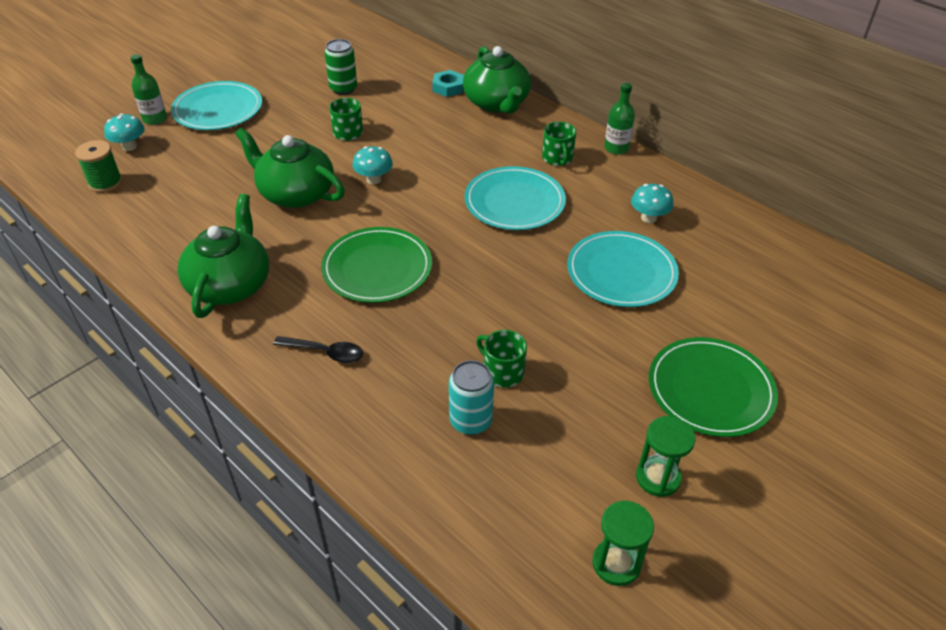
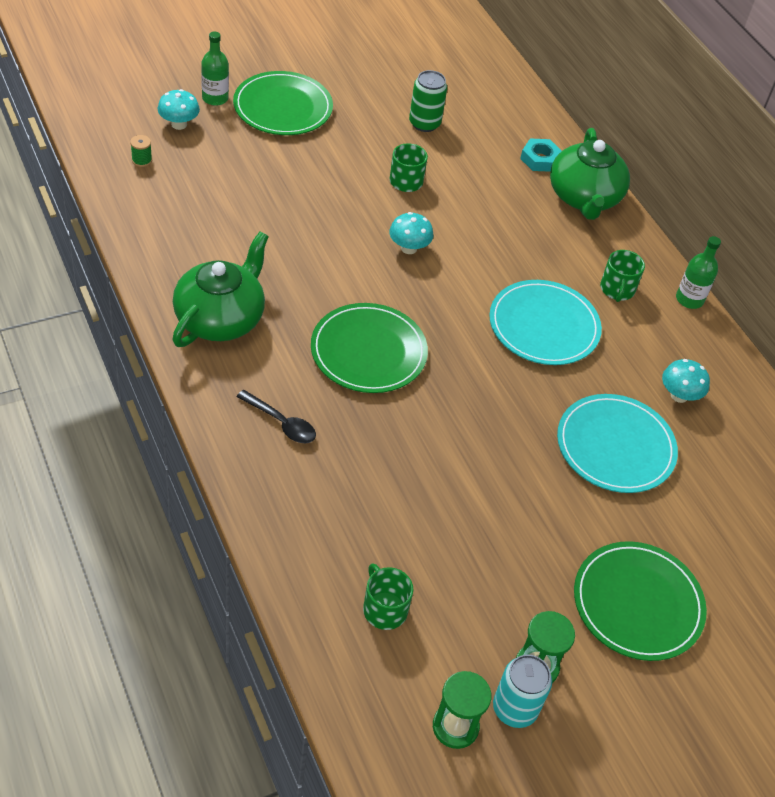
camera: 15 degrees right, 5 degrees up
green spool [75,140,122,193] -> green spool [130,135,152,167], size x0.58
turquoise plate [171,81,262,130] -> green plate [233,71,333,135]
green teapot [235,128,345,208] -> none
turquoise can [449,360,494,435] -> turquoise can moved to [493,655,552,728]
green mug [476,330,527,388] -> green mug moved to [363,563,413,630]

